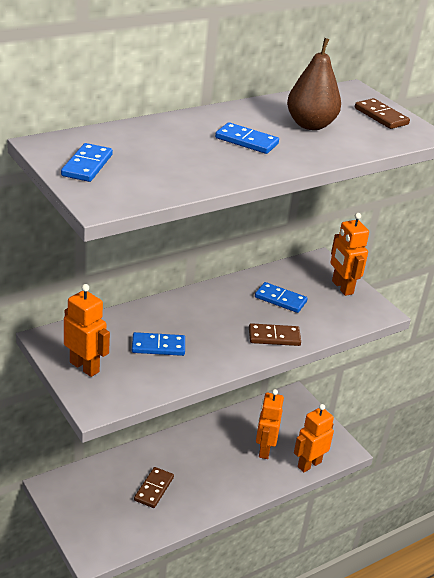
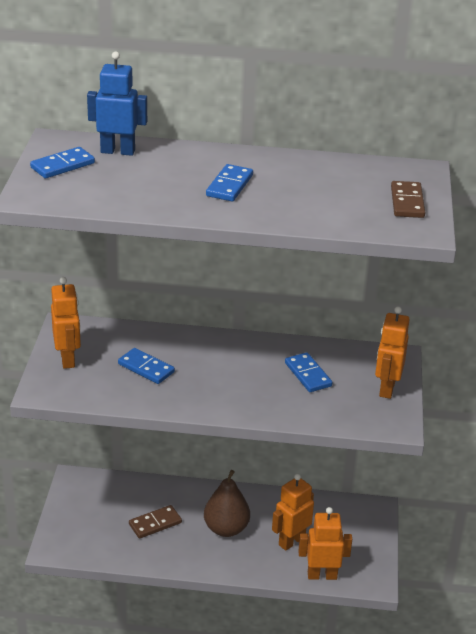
camera: 40 degrees right, 0 degrees up
blue domino [215,122,279,154] -> blue domino turned 45 degrees clockwise [206,164,253,201]
brown domino [249,323,301,346] -> none
brown pear [287,38,341,130] -> brown pear moved to [204,470,250,537]
none -> blue robot [87,51,147,156]

